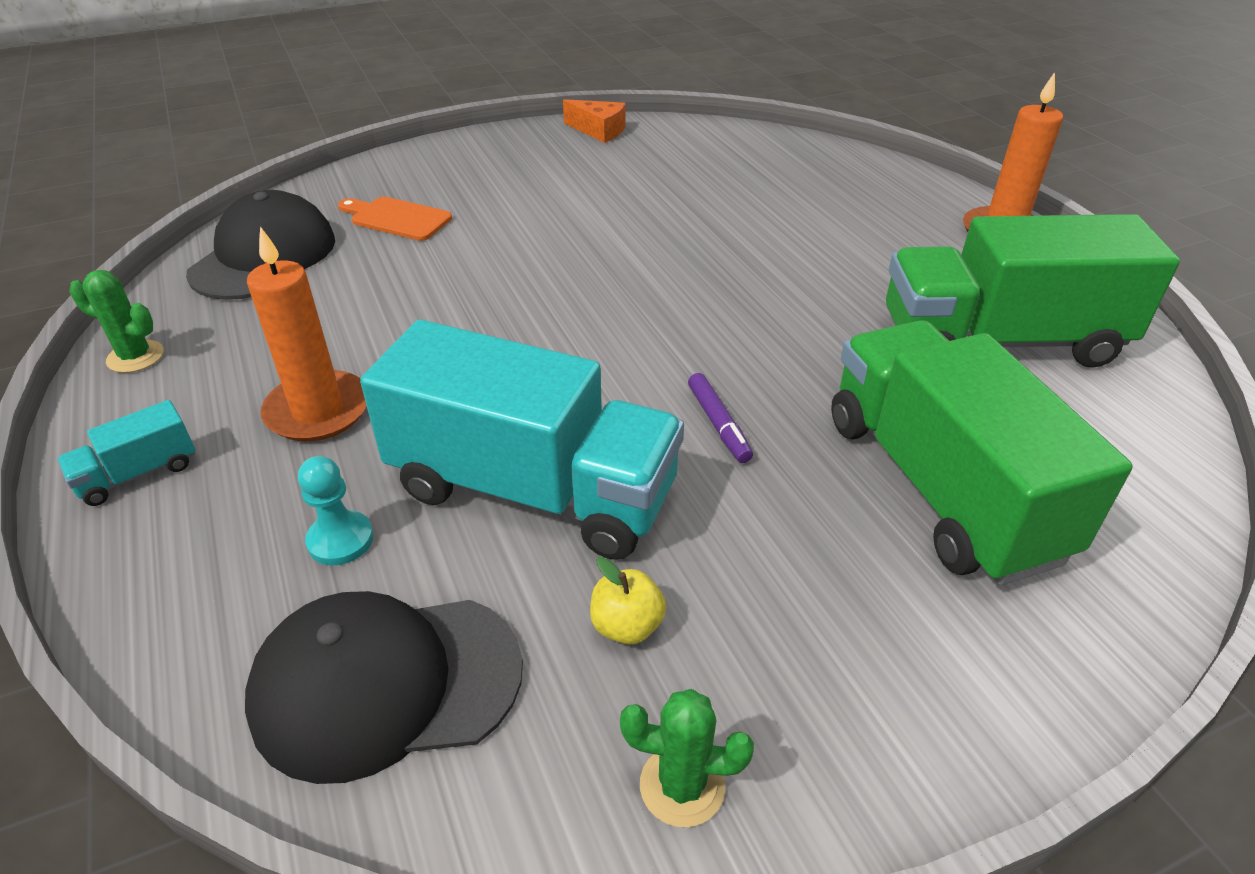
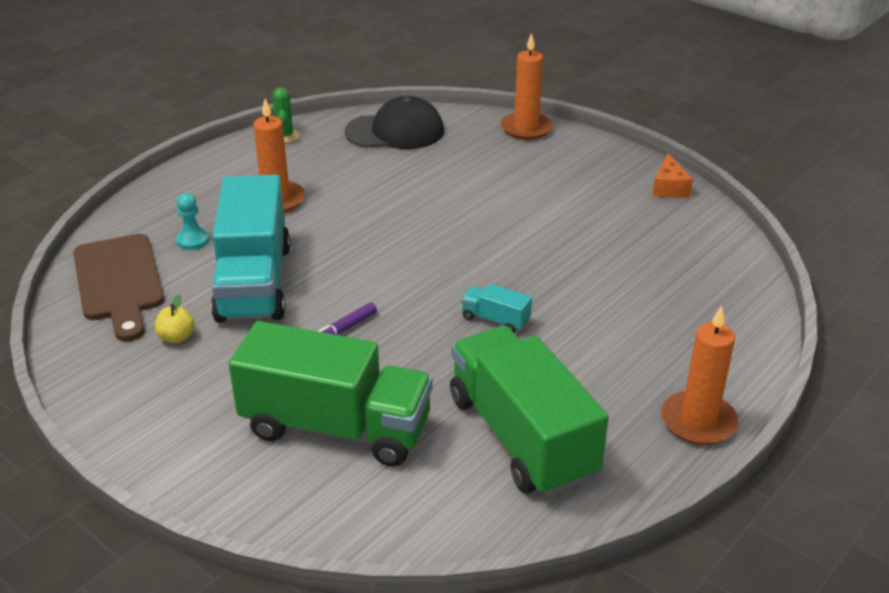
camera: 65 degrees right, 5 degrees down
turquoise truck [57,400,196,506] -> turquoise truck moved to [461,284,532,333]
black cap [245,591,523,784] -> brown cutting board [73,234,164,342]
orange cutting board [338,197,452,241] -> none
green cactus [620,689,754,827] -> none
green truck [831,320,1133,585] -> green truck turned 60 degrees clockwise [229,321,433,467]
none -> orange candle [501,33,553,140]

